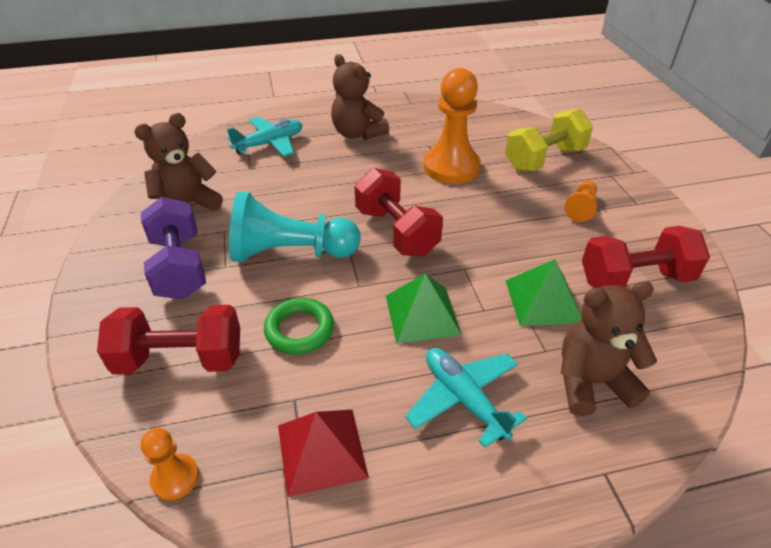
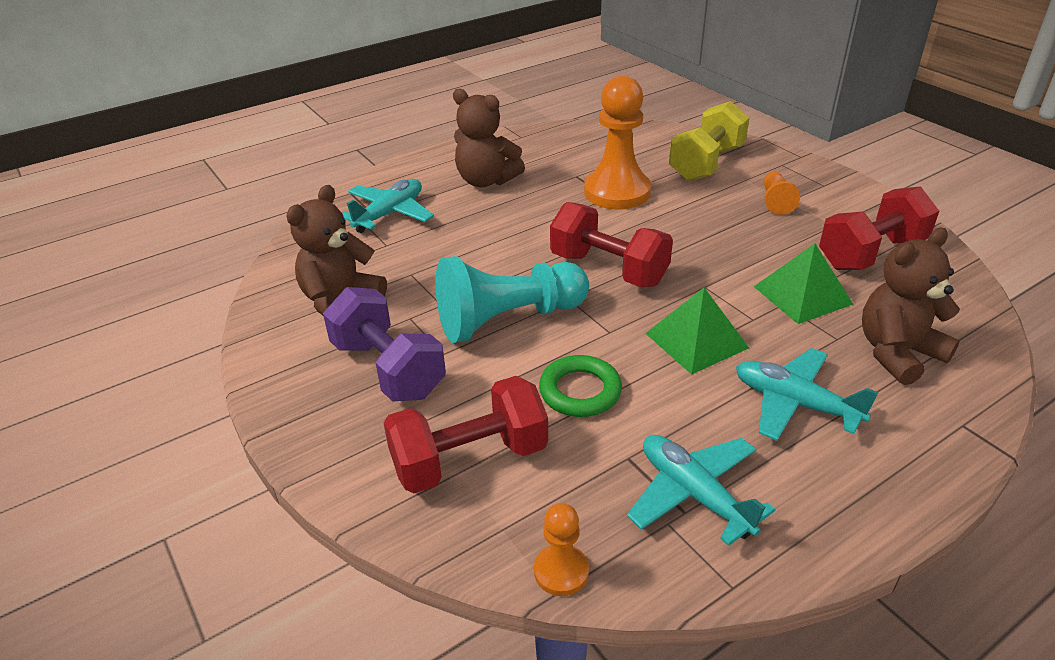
camera: 20 degrees left, 5 degrees down
red pyramid [278,410,369,498] -> turquoise plane [627,435,776,546]

